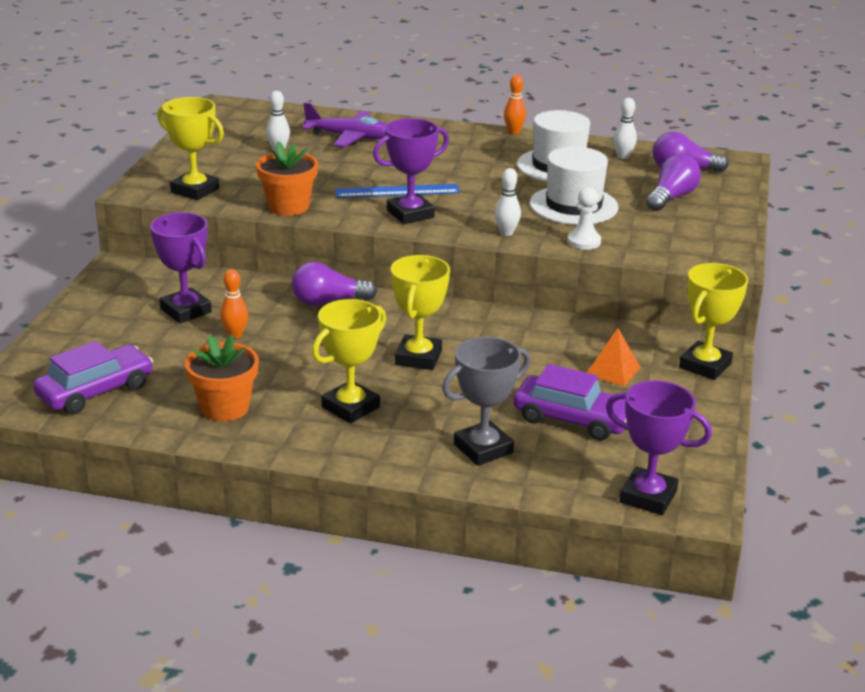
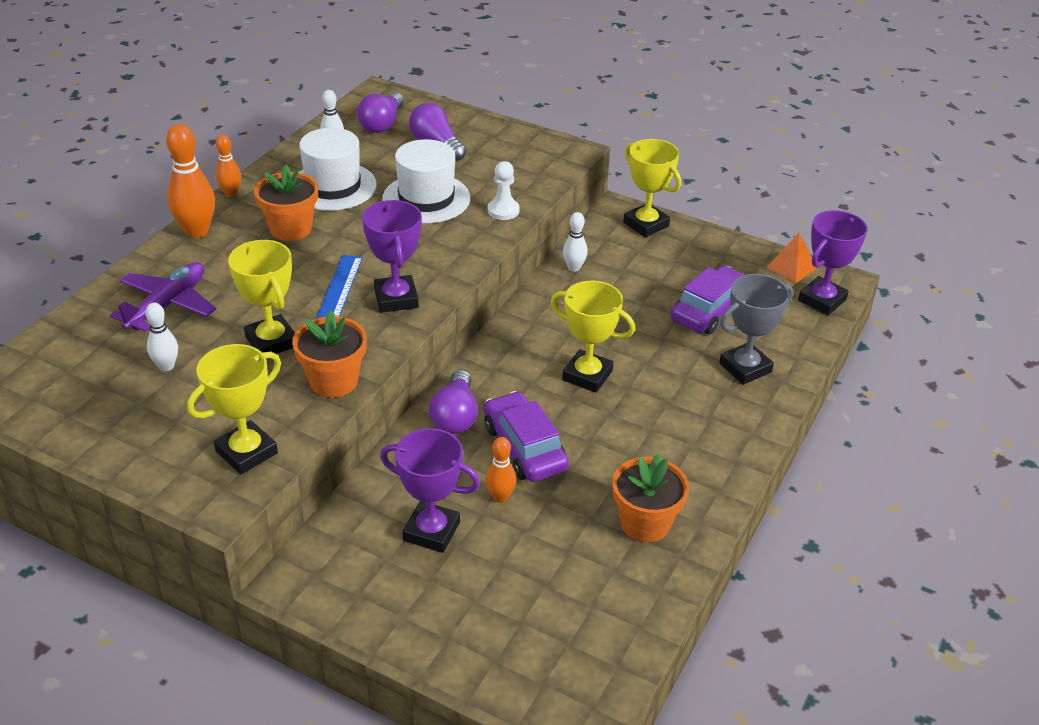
camera: 75 degrees left, 10 degrees up
purple car [33,341,153,414] -> purple car moved to [484,391,569,482]
purple trophy [150,212,212,323] -> purple trophy turned 45 degrees clockwise [380,428,480,553]
yellow trophy [312,299,386,423] -> yellow trophy moved to [228,240,295,354]
grey trophy [442,337,530,466] -> grey trophy turned 75 degrees clockwise [719,274,793,385]
white bowling pin [495,168,521,236] -> white bowling pin moved to [563,212,588,272]
orange pyramid [587,328,641,387] -> orange pyramid moved to [766,233,817,283]
none -> orange bowling pin [166,124,215,238]
none -> orange flower pot [254,165,318,241]

